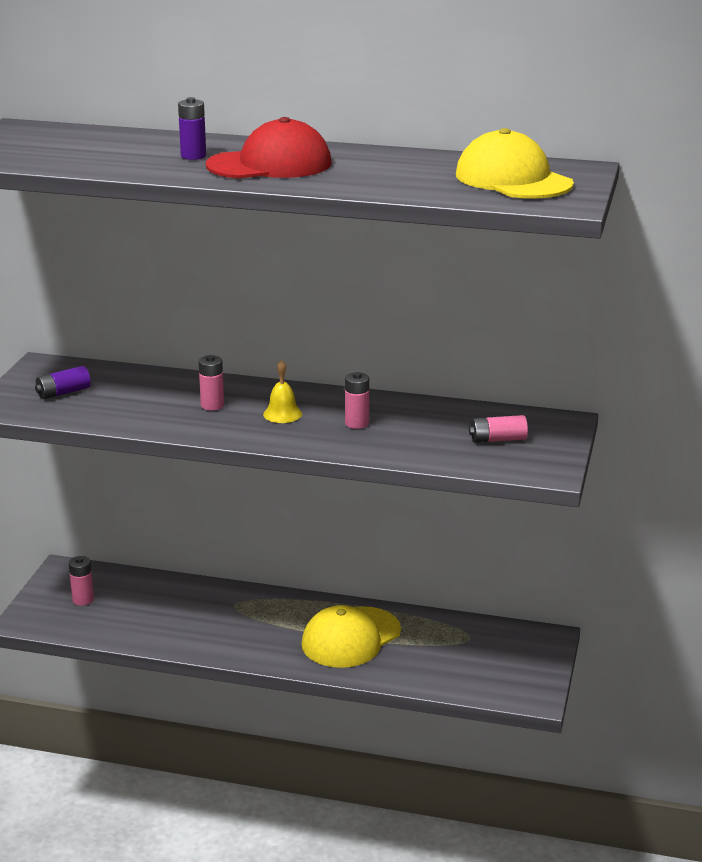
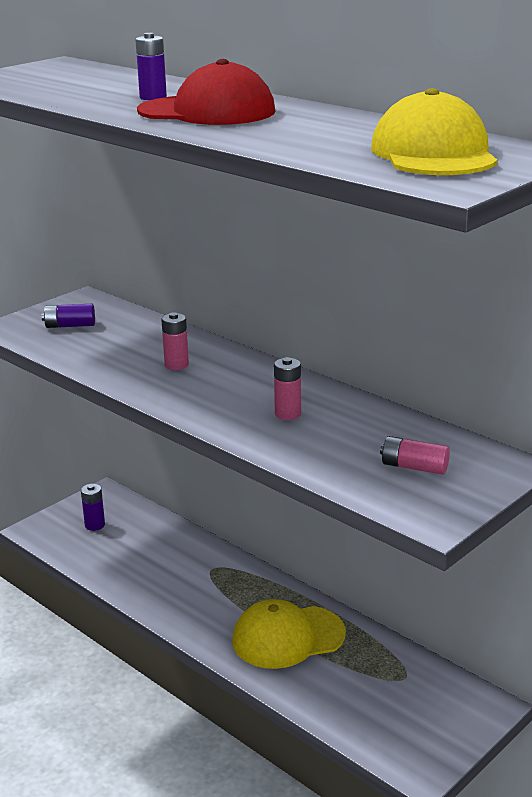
camera: 30 degrees right, 0 degrees up
pink battery [69,556,94,606] -> purple battery [81,484,105,531]
yellow bell [263,360,302,423] -> none

